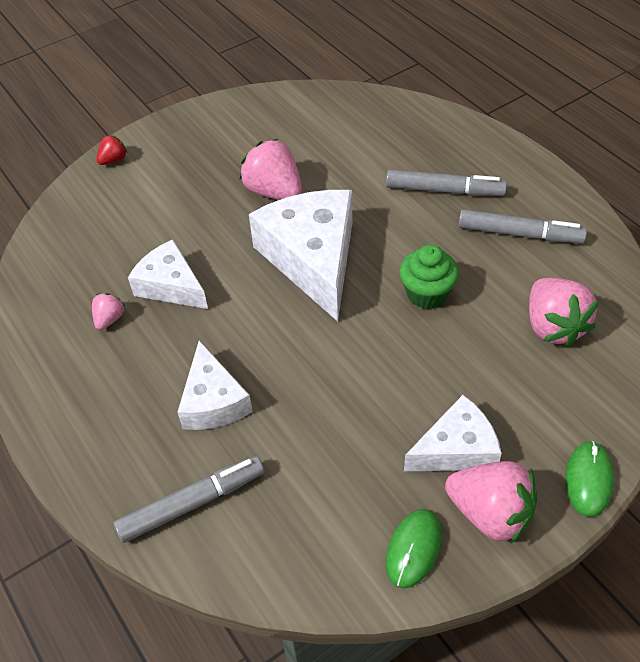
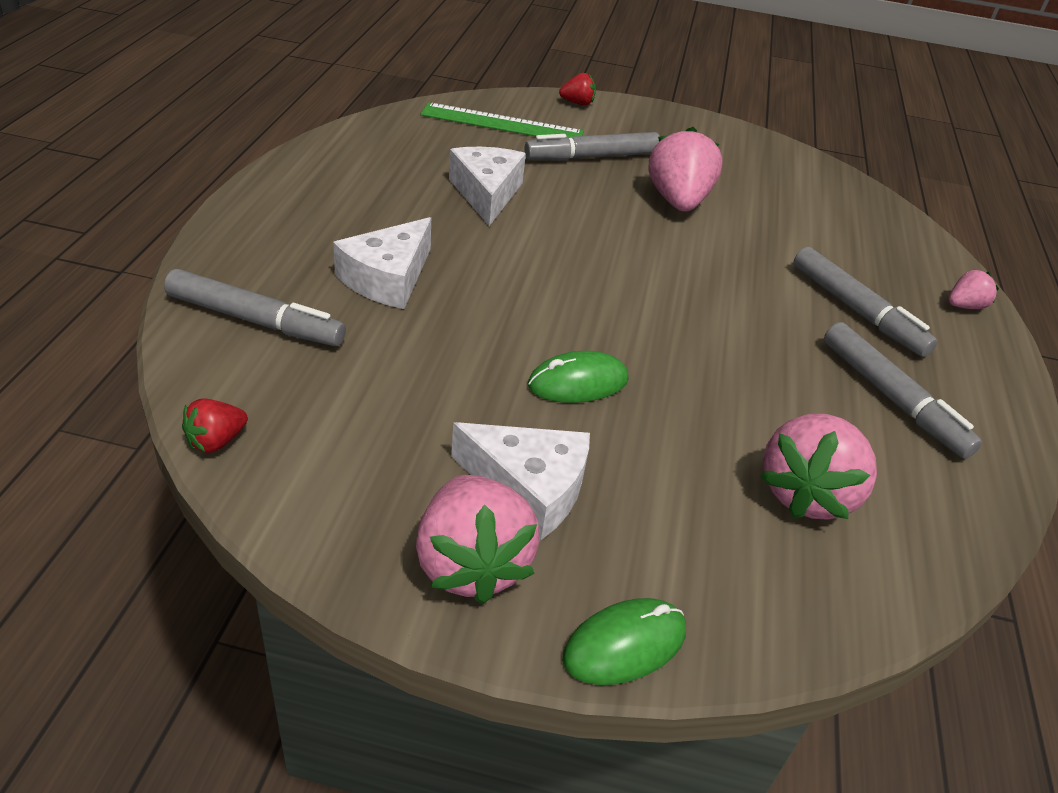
camera: 40 degrees right, 10 degrees down
pink strawberry [92,293,125,330] -> pink strawberry moved to [948,270,999,309]
white cheese [249,190,352,322] -> none
green mouse [386,509,442,589] -> green mouse moved to [528,351,629,403]
green cupcake [399,245,459,309] -> none
none -> red strawberry [182,398,248,453]
none -> green ruler [421,102,584,138]
none -> grey marker [524,132,660,161]

